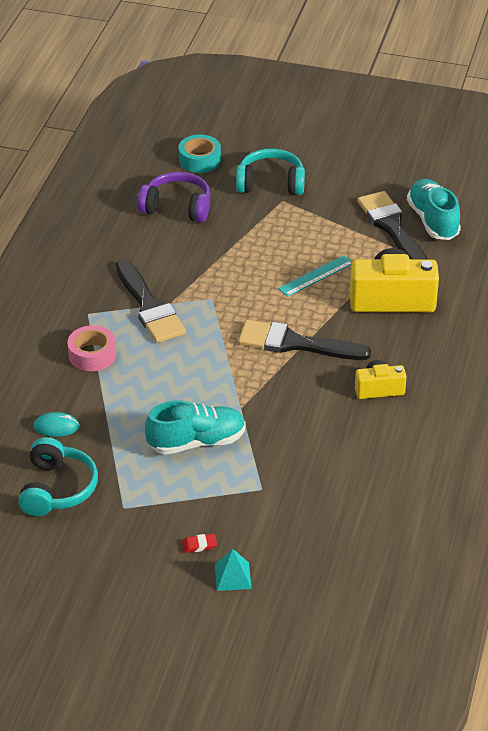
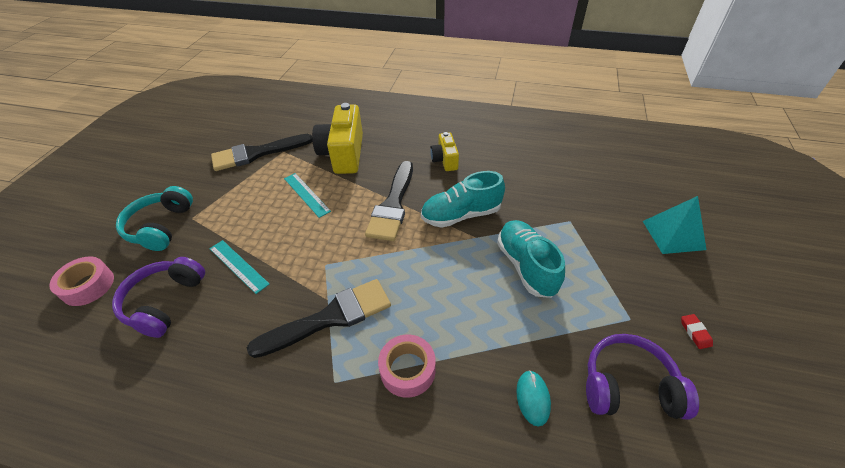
camera: 90 degrees left, 5 degrees up
turquoise headphones [18,437,98,516] -> purple headphones [586,334,699,420]
turquoise tape [179,135,221,173] -> pink tape [49,257,114,306]
red eraser [182,534,217,553] -> red eraser moved to [681,314,713,349]
turquoise pyramid [215,549,251,591] -> turquoise pyramid [643,196,707,254], size x1.56
turquoise shoe [407,179,461,240] -> turquoise shoe moved to [421,171,505,228]
none -> turquoise ruler [209,240,269,294]

